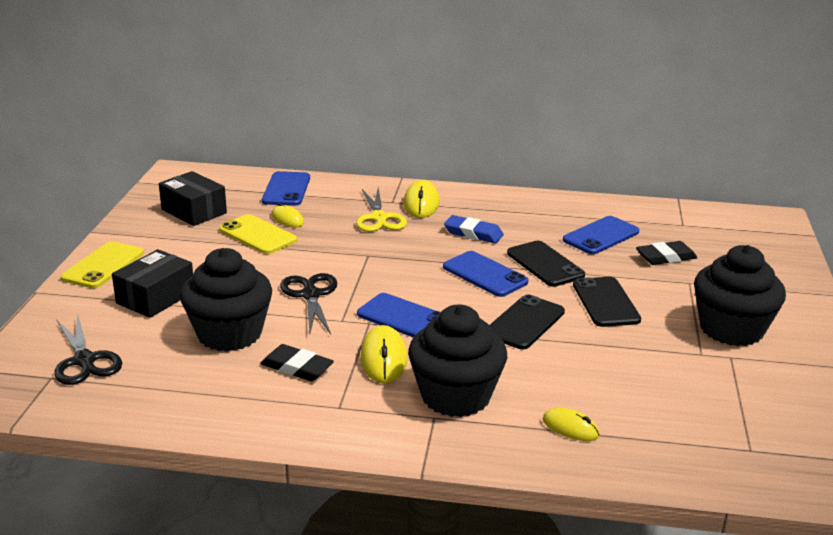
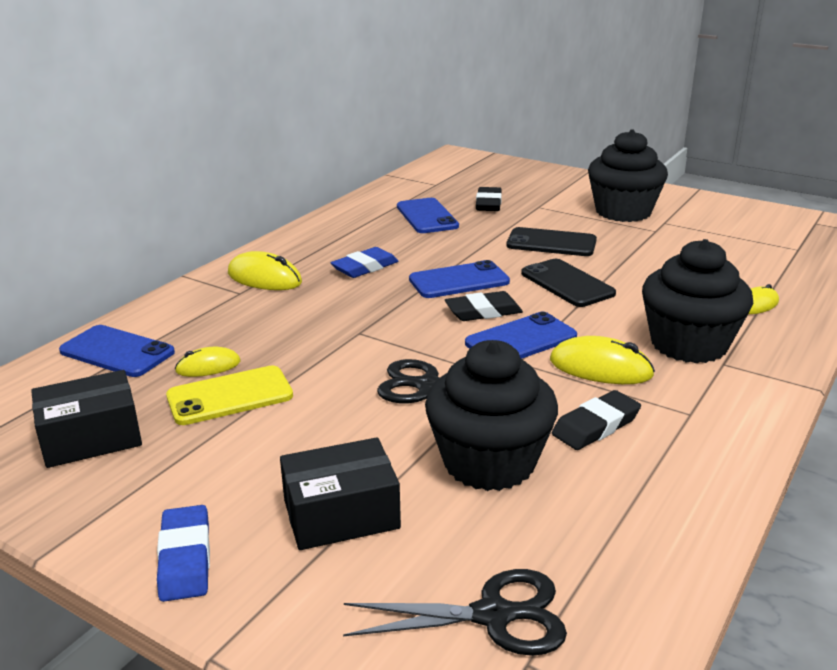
camera: 65 degrees left, 0 degrees up
yellow phone [61,241,144,288] -> blue eraser [157,505,210,602]
black box [112,249,193,318] -> black box turned 75 degrees counterclockwise [280,437,401,550]
yellow scissors [356,188,407,232] -> none
black phone [507,241,585,287] -> none
none -> black eraser [445,291,523,321]

